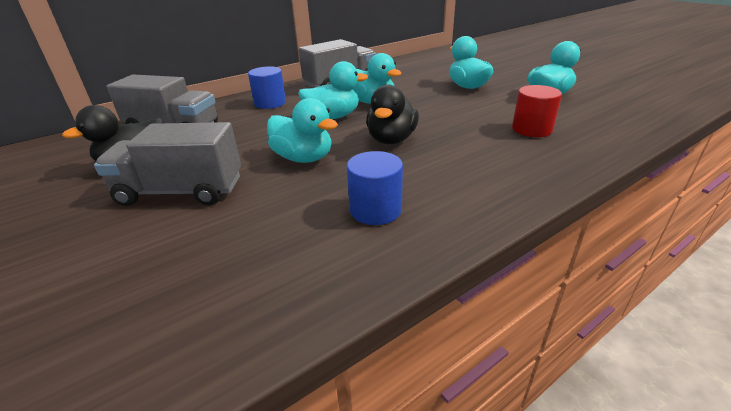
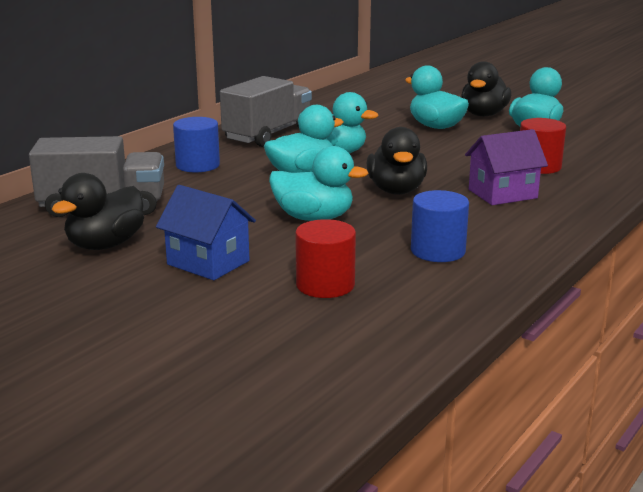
camera: 20 degrees left, 10 degrees down
grey truck [94,122,241,206] -> blue house [156,185,256,280]
none -> red cylinder [295,219,356,298]
none -> black duck [461,61,511,116]
none -> purple house [465,129,548,205]

